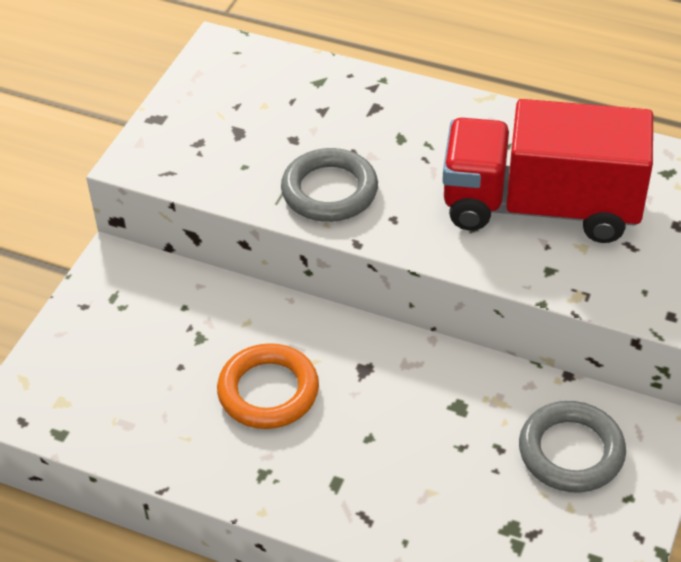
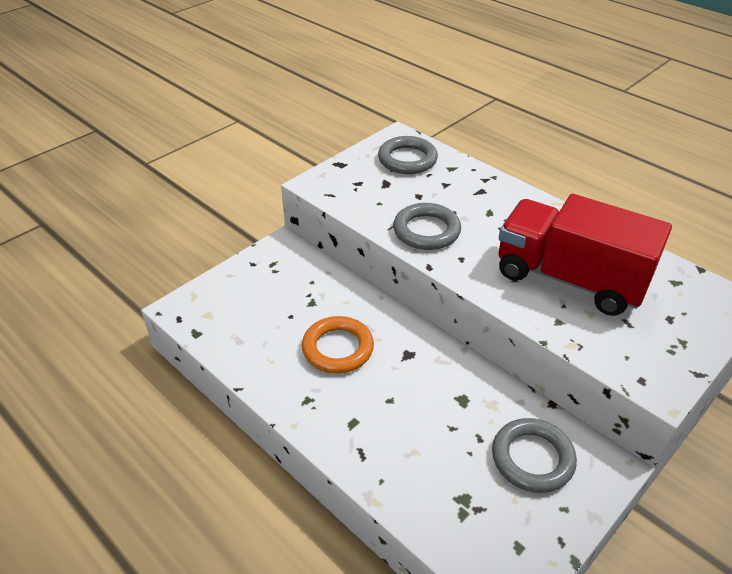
camera: 20 degrees right, 5 degrees down
none -> grey ring [378,136,438,174]

